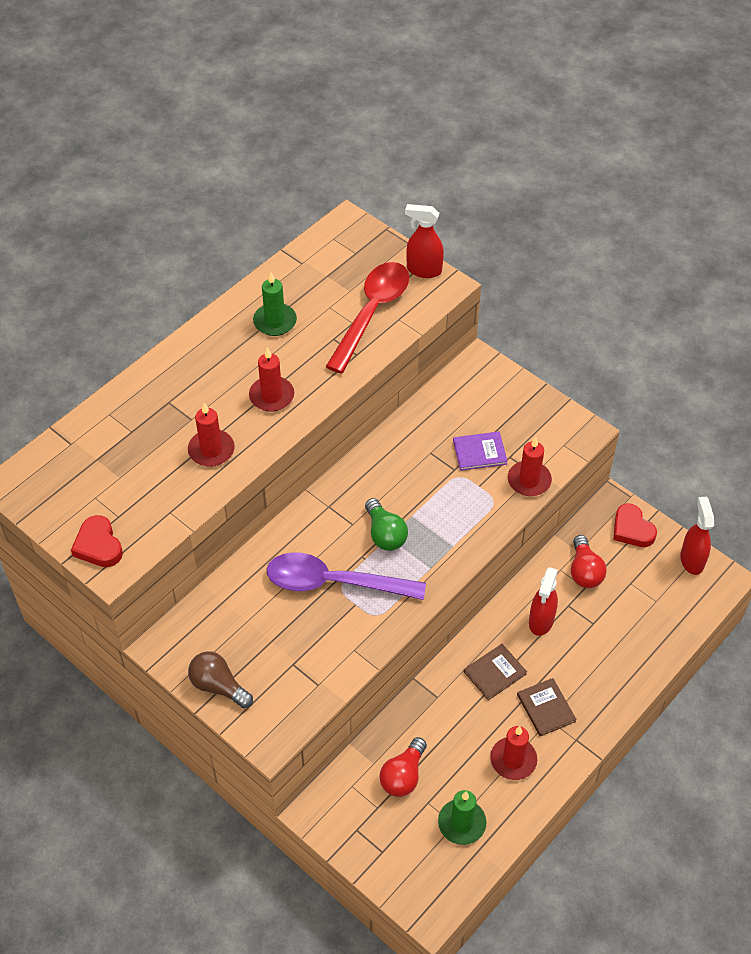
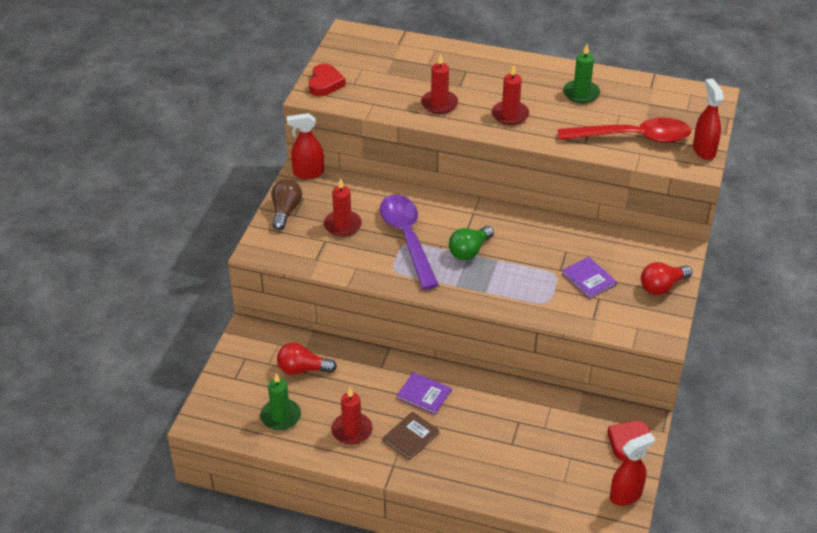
camera: 65 degrees right, 10 degrees down
red heart [71,515,123,567] -> red heart turned 150 degrees clockwise [309,64,346,96]
brown book [464,644,527,701] -> purple book [396,372,452,415]
red candle [508,437,552,496] -> red candle moved to [324,178,362,237]
red spray bottle [529,567,558,636] -> red spray bottle moved to [287,113,324,179]
red light bulb [571,535,607,588] -> red light bulb moved to [641,262,692,295]

